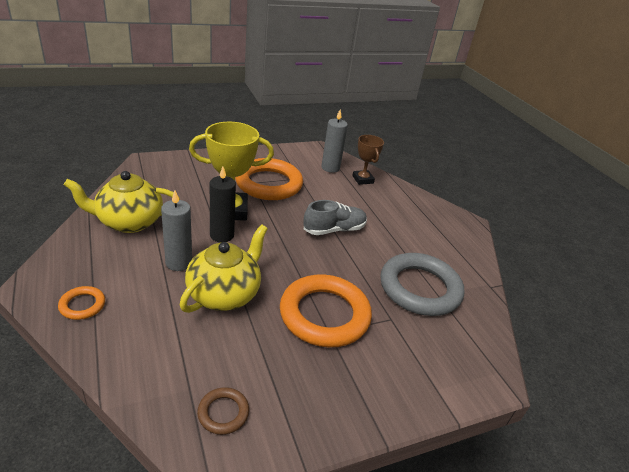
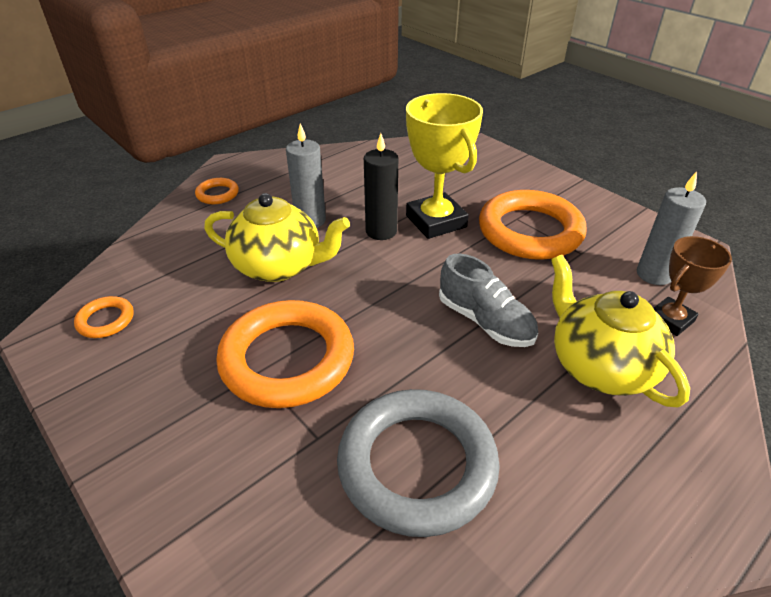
camera: 75 degrees right, 5 degrees up
yellow teapot [64,171,180,233] -> yellow teapot moved to [551,255,690,407]
brown ring [197,387,249,435] -> orange ring [74,296,134,338]

